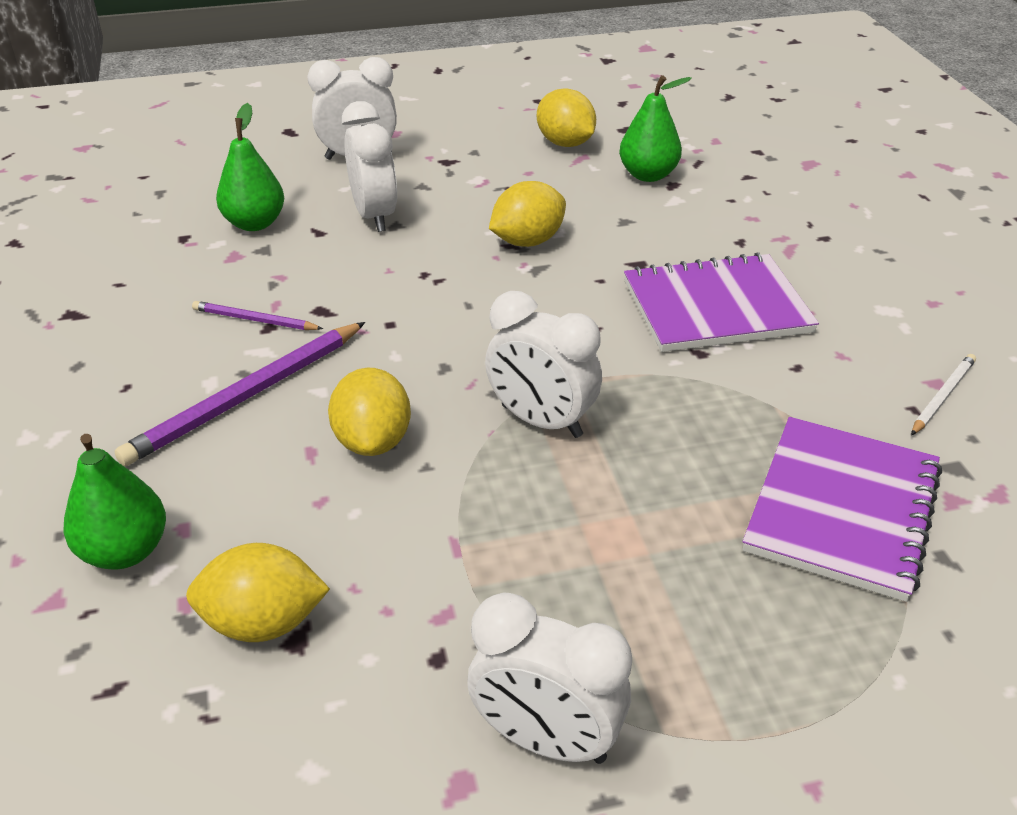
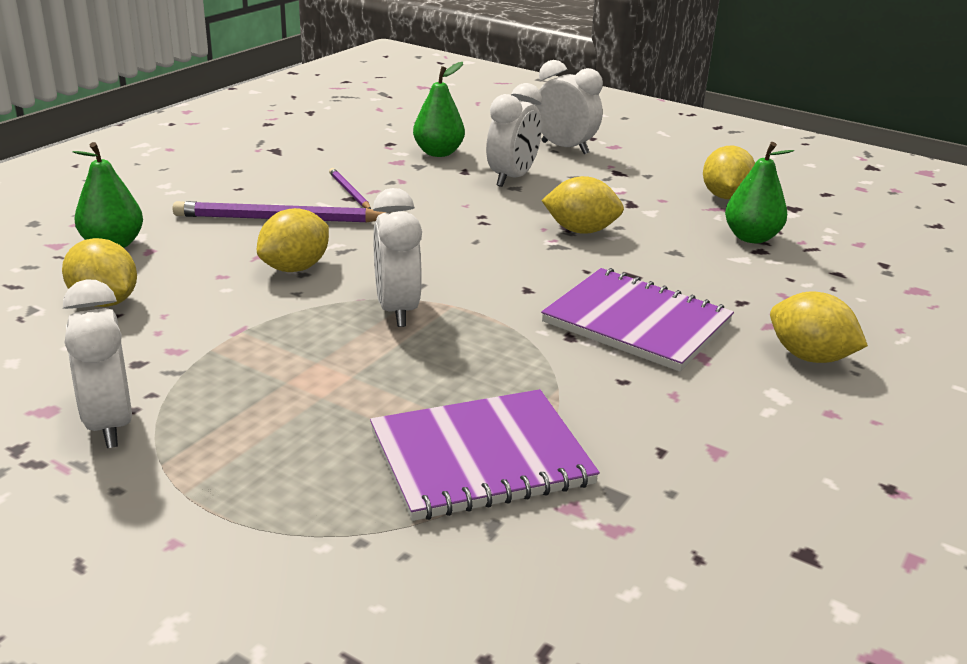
camera: 45 degrees right, 10 degrees down
white pencil [911,354,976,435] -> none
none -> yellow lemon [770,292,868,363]

